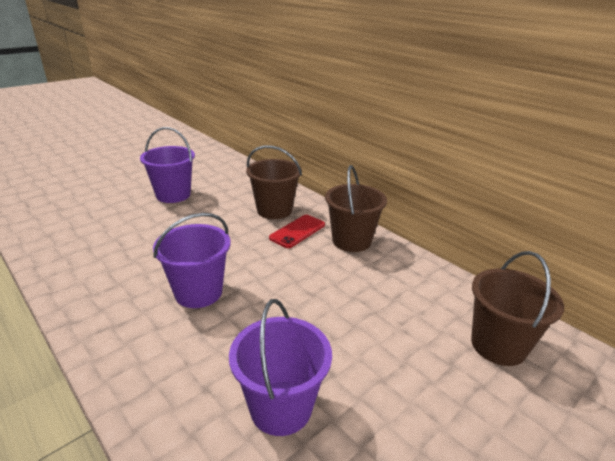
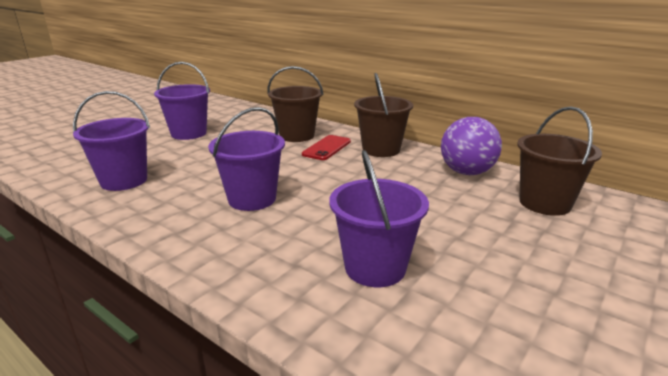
camera: 10 degrees left, 5 degrees down
none -> purple bucket [73,91,150,191]
none -> purple ball [441,117,502,175]

